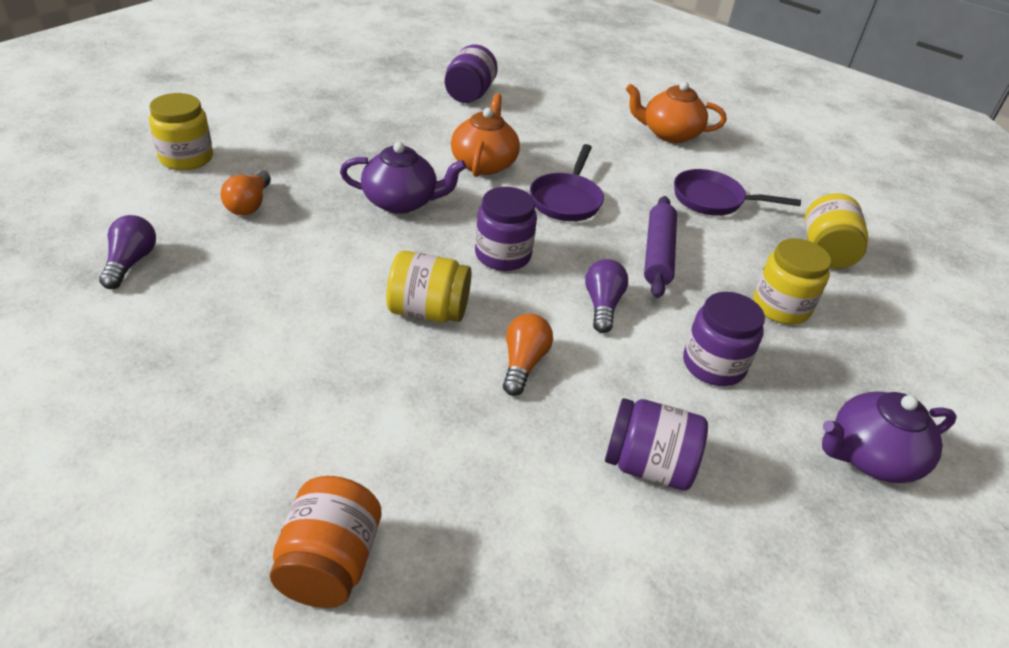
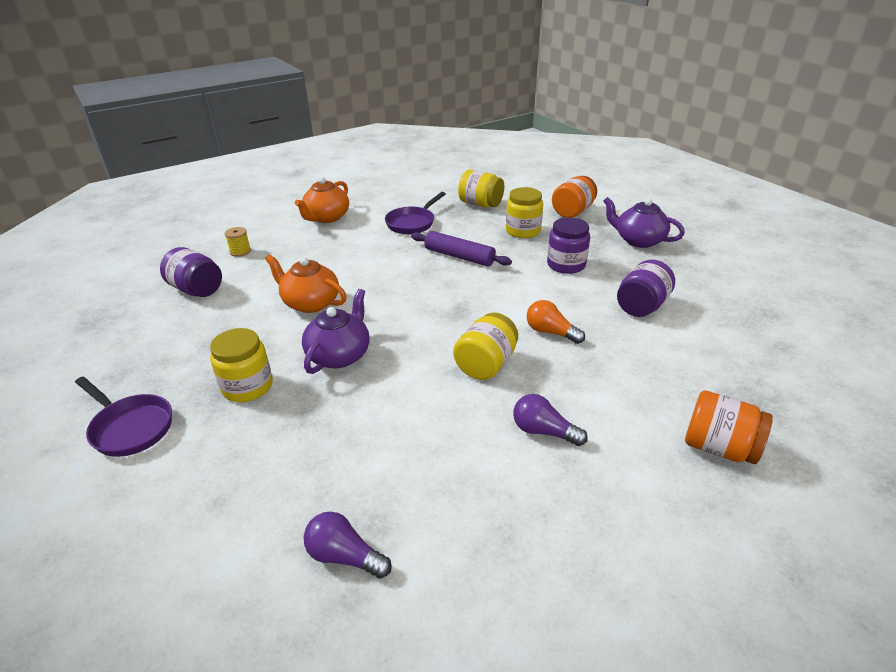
camera: 65 degrees left, 5 degrees down
yellow jar [149,93,213,170] -> yellow jar moved to [210,328,273,402]
orange light bulb [220,170,271,215] -> none
purple jar [475,187,537,271] -> none
purple pan [530,144,604,221] -> purple pan moved to [75,377,172,457]
purple light bulb [585,259,628,333] -> purple light bulb moved to [513,394,588,446]
purple teapot [822,392,957,483] -> purple teapot turned 120 degrees clockwise [603,197,685,248]
none -> yellow spool [225,227,251,257]
none -> orange jar [552,176,597,218]

